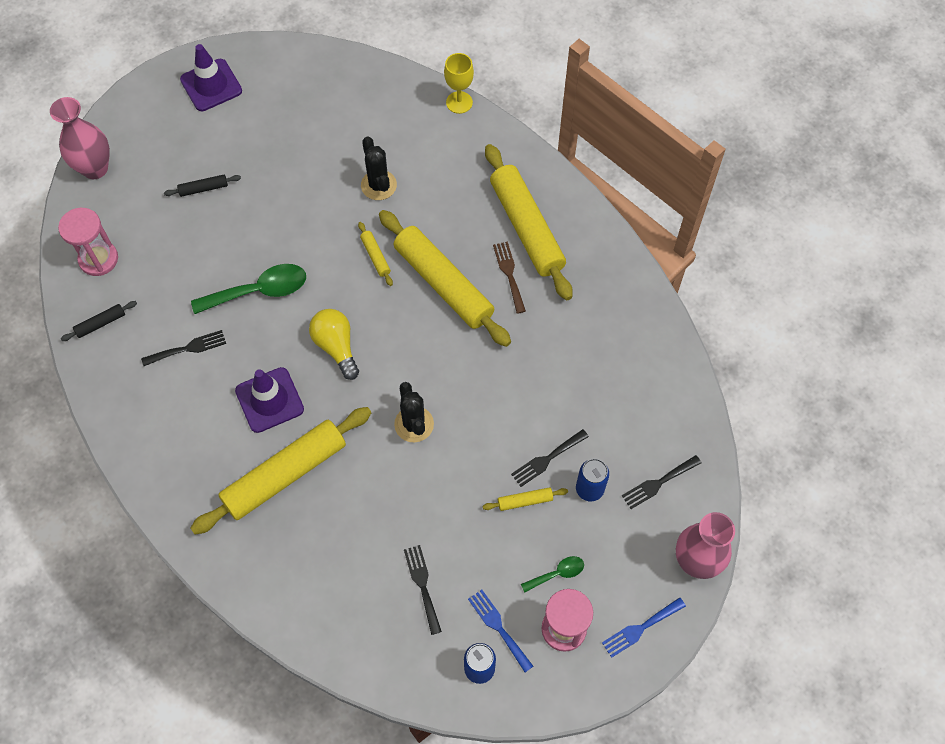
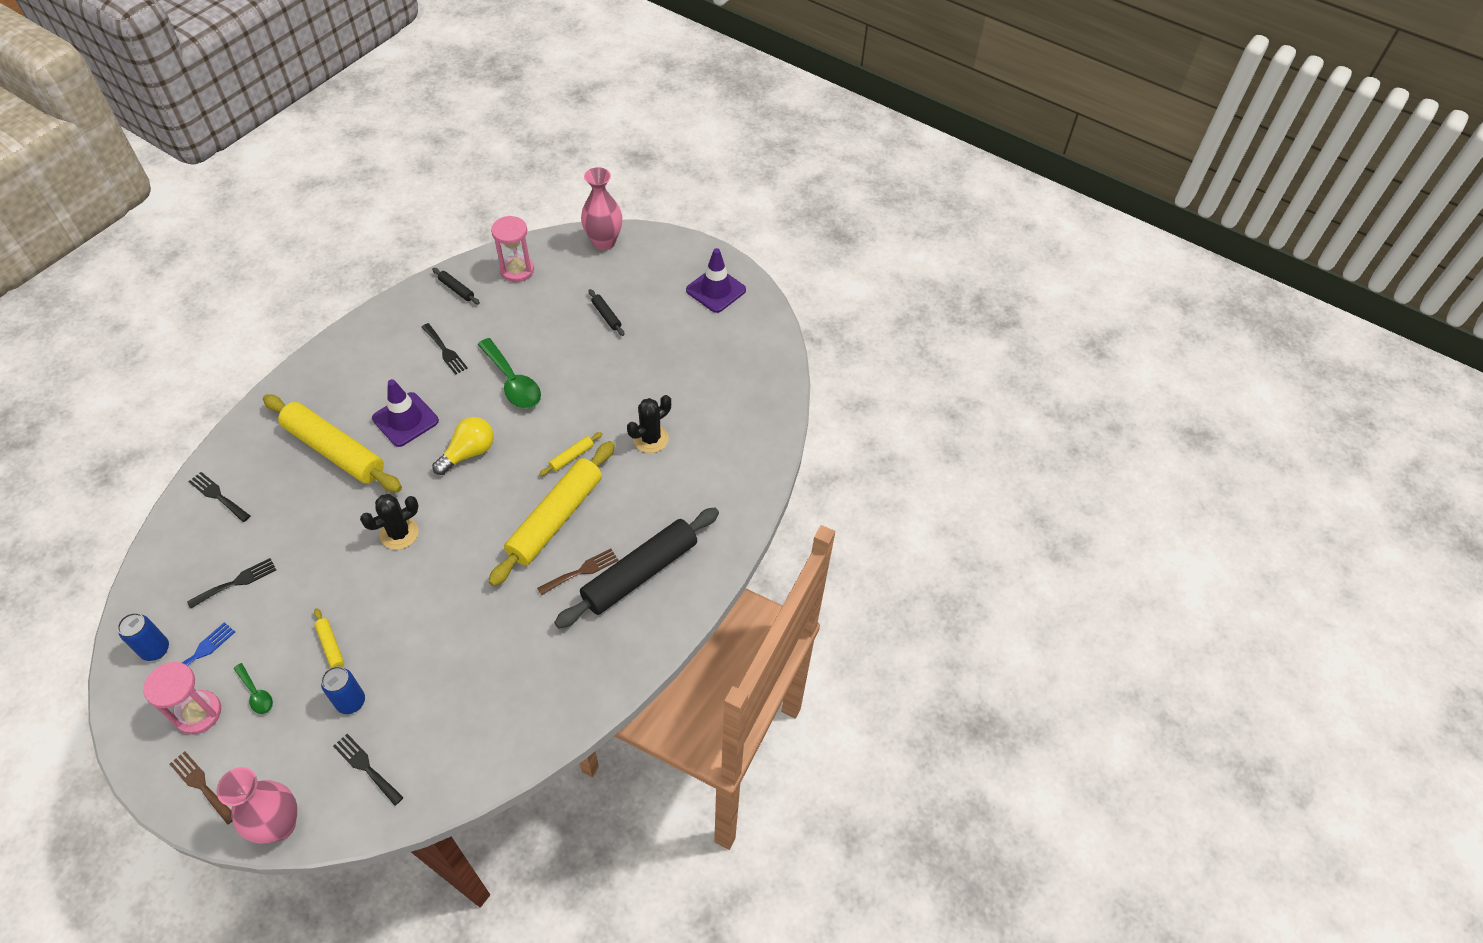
camera: 70 degrees right, 10 degrees down
yellow goblet [444,53,474,114] -> none
yellow rolling pin [485,144,573,300] -> black rolling pin [554,507,719,628]
black fork [511,429,589,487] -> black fork moved to [188,472,250,522]
blue fork [602,598,686,658] -> brown fork [170,751,232,825]

